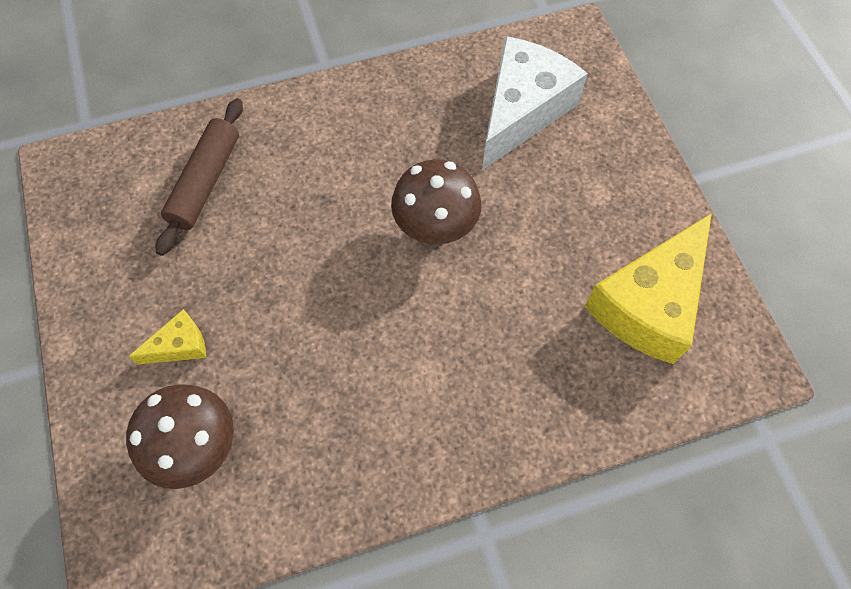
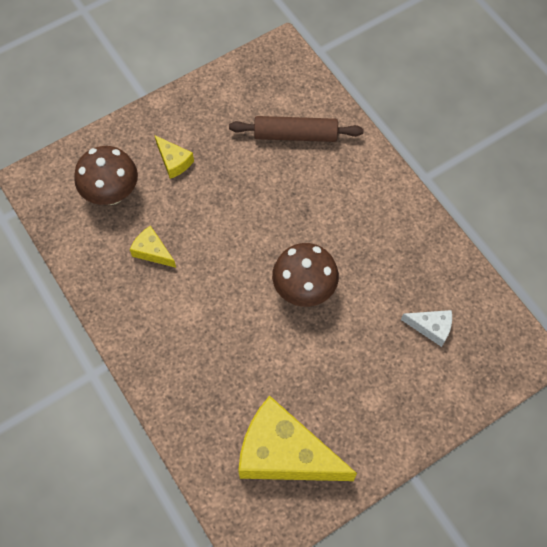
camera: 75 degrees right, 0 degrees up
white cheese [482,36,588,170] -> white cheese [401,310,452,347], size x0.46
none -> yellow cheese [130,226,176,268]

